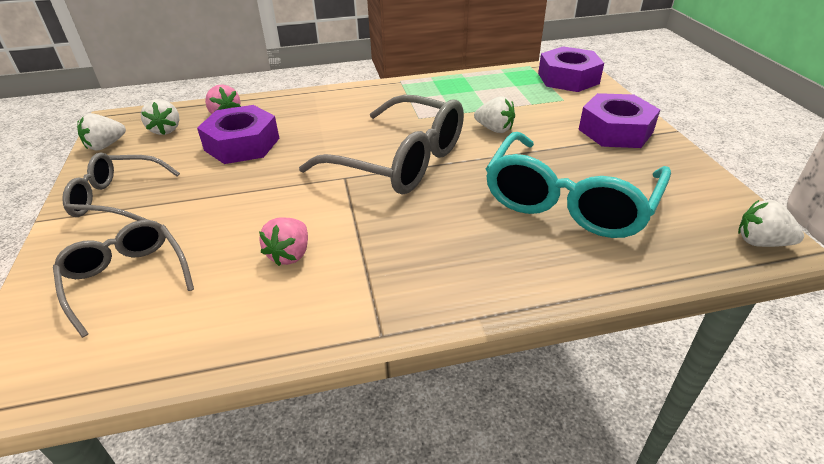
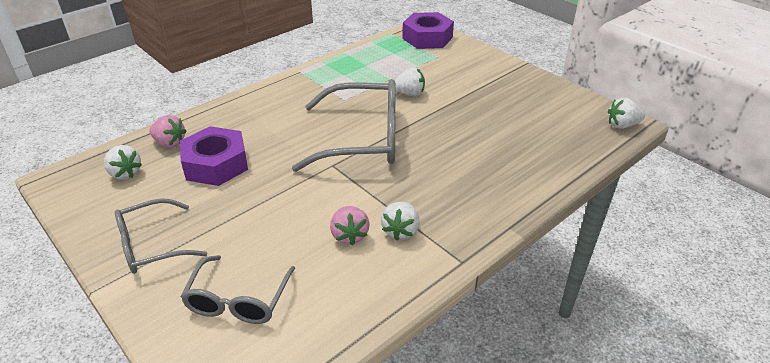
camera: 30 degrees left, 0 degrees up
grey glasses [53,220,194,338] -> grey glasses turned 105 degrees counterclockwise [181,255,295,324]
white strawberry [77,113,126,151] -> white strawberry moved to [381,202,419,241]
turquoise glasses [486,132,671,238] -> none
purple nut [578,93,660,148] -> none

